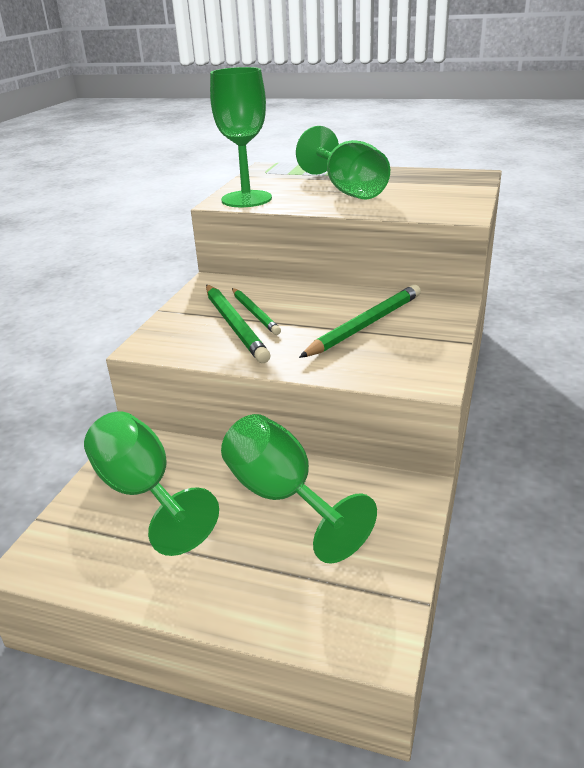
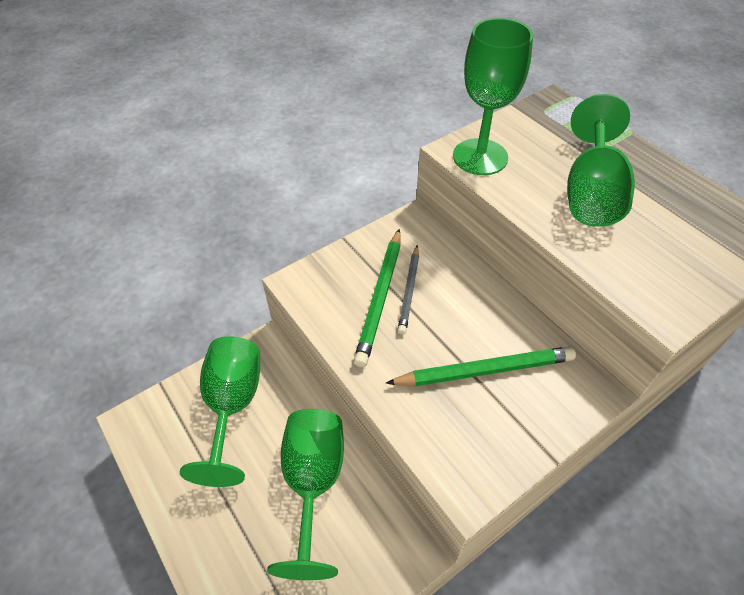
camera: 35 degrees right, 20 degrees up
green pencil [232,288,281,335] -> grey pencil [397,245,419,335]

